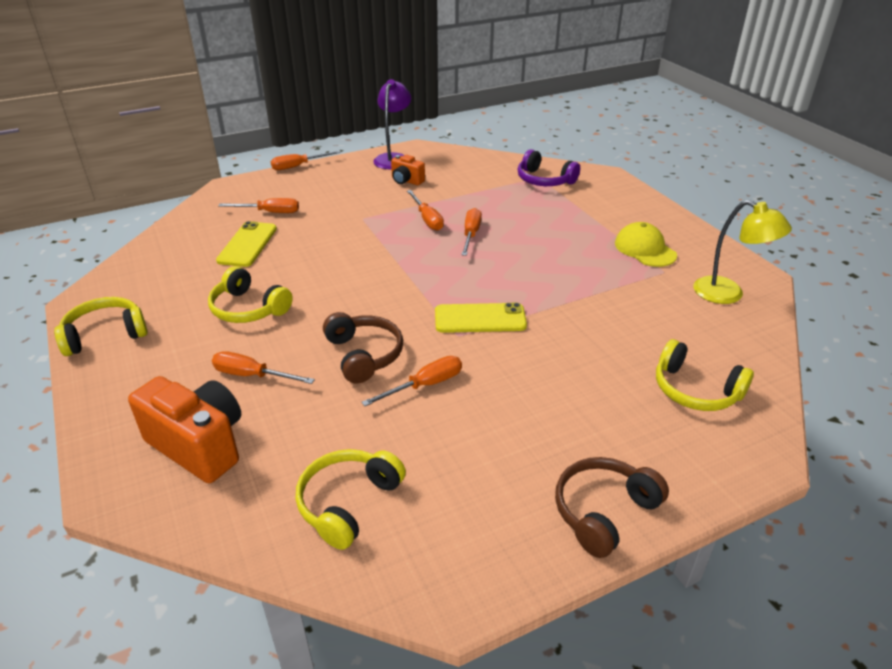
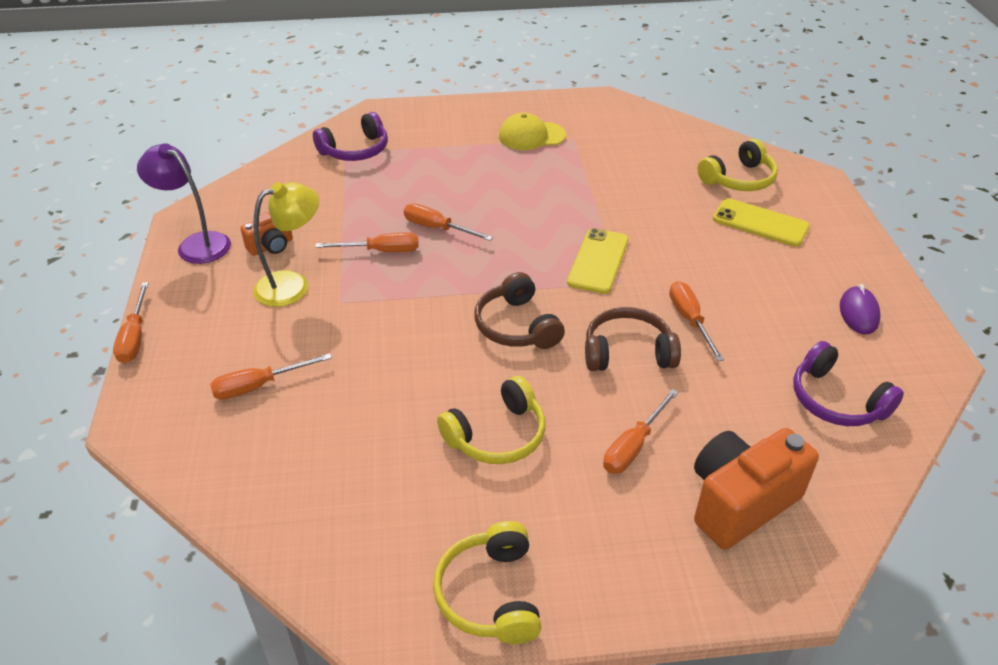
camera: 70 degrees left, 5 degrees up
yellow phone [216,221,277,267] -> yellow phone moved to [713,199,810,247]
orange screwdriver [218,198,299,213] -> orange screwdriver turned 135 degrees counterclockwise [210,353,332,400]
yellow headphones [296,449,406,550] -> purple headphones [793,341,904,426]
brown headphones [555,457,669,558] -> brown headphones moved to [474,272,565,349]
yellow lamp [693,200,792,304] -> yellow lamp moved to [253,182,319,307]
none -> purple mouse [840,284,881,335]

